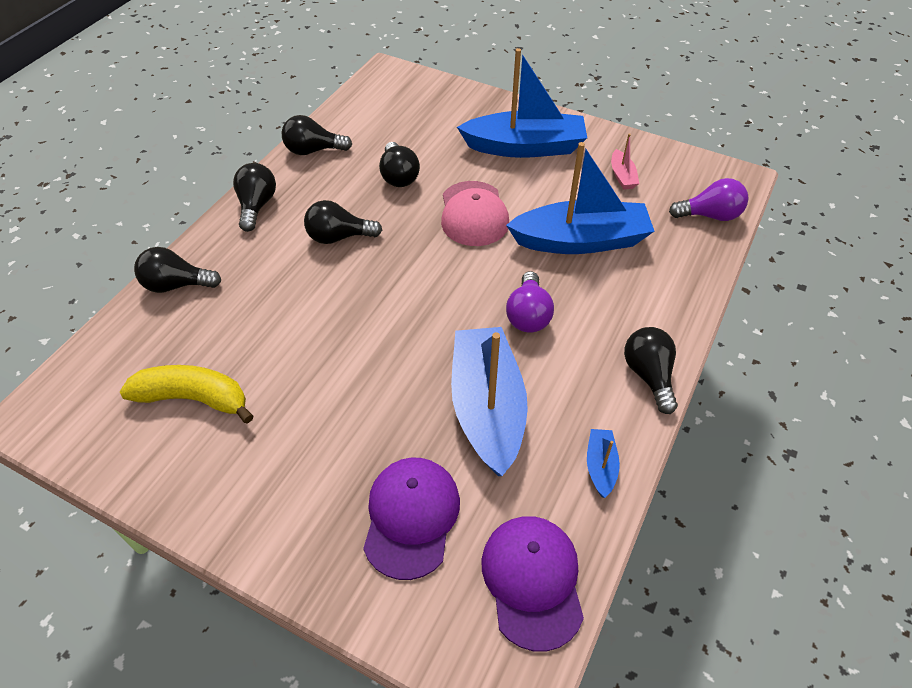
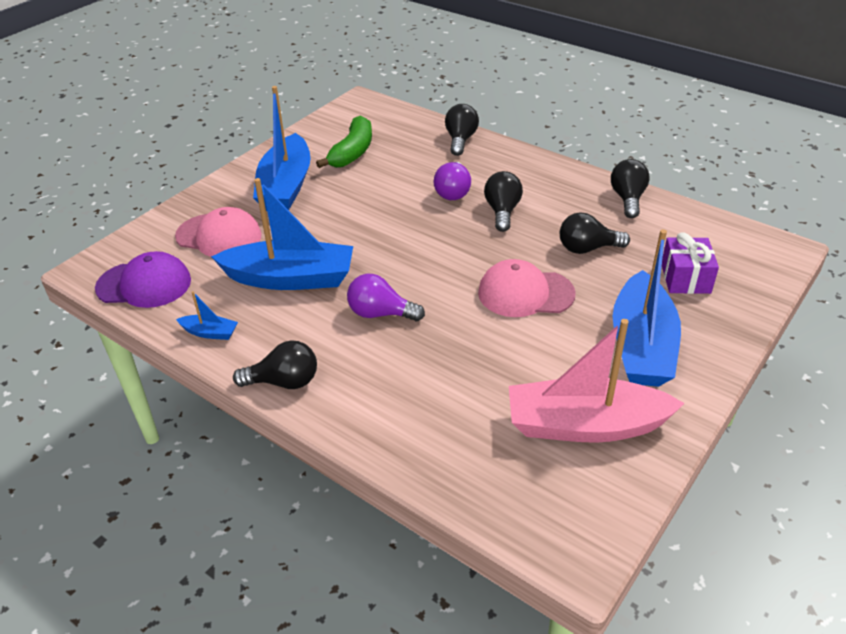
camera: 100 degrees right, 10 degrees down
yellow banana [120,365,254,424] -> green banana [316,115,372,168]
black light bulb [233,163,276,232] -> none
purple cap [363,458,460,580] -> pink cap [175,207,262,257]
blue boat [506,142,654,254] -> blue boat moved to [253,86,311,211]
pink boat [611,133,639,190] -> pink boat [509,319,685,443], size x2.37
purple light bulb [669,178,748,221] -> purple light bulb moved to [433,162,471,200]
none -> purple gift [662,232,719,294]

